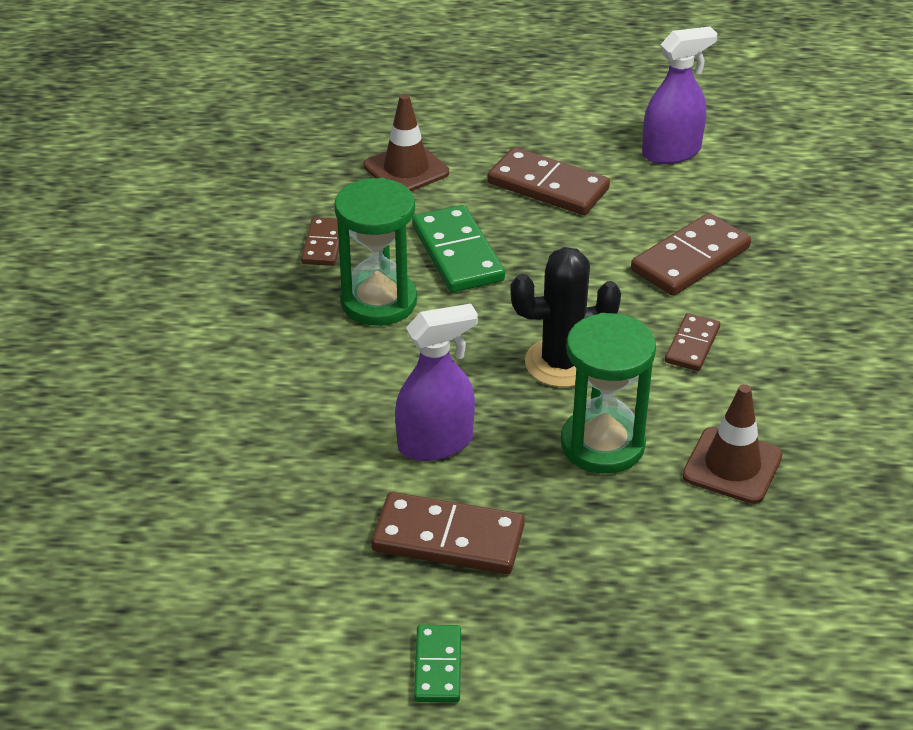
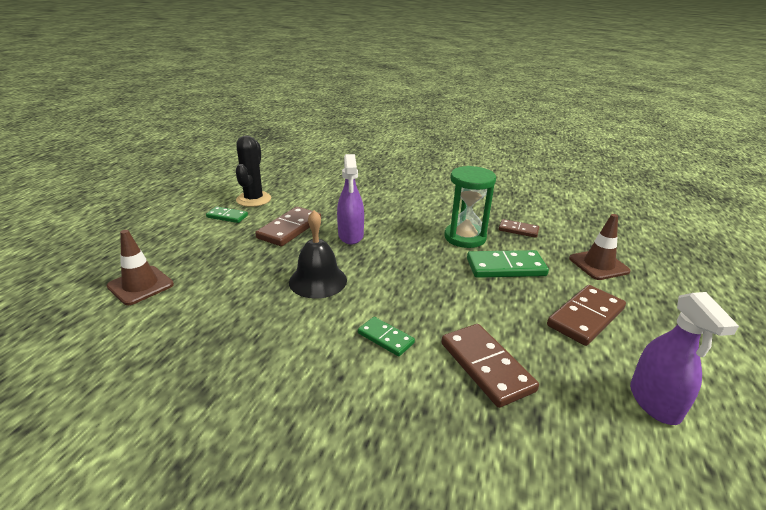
camera: 105 degrees right, 10 degrees down
black cactus [510,247,621,387] -> black cactus moved to [236,135,271,207]
green hourglass [561,313,656,474] -> black bell [289,210,347,299]
brown domino [665,313,720,371] -> green domino [358,317,415,356]
brown traffic cone [682,384,783,504] -> brown traffic cone moved to [106,230,174,305]

